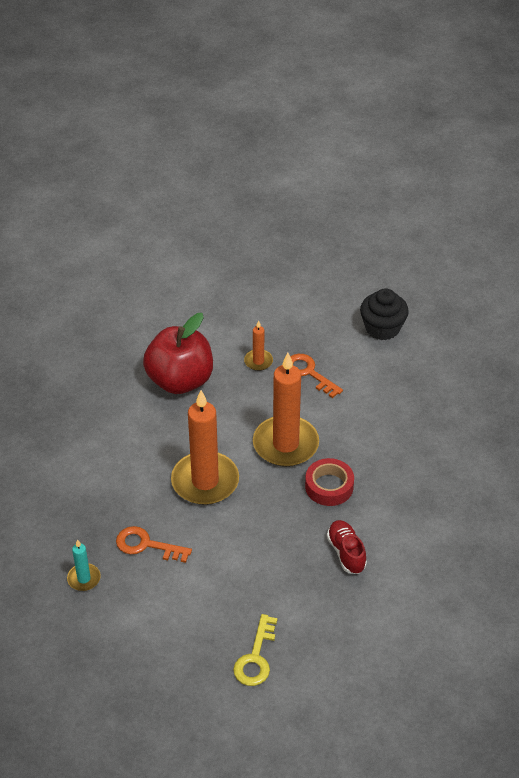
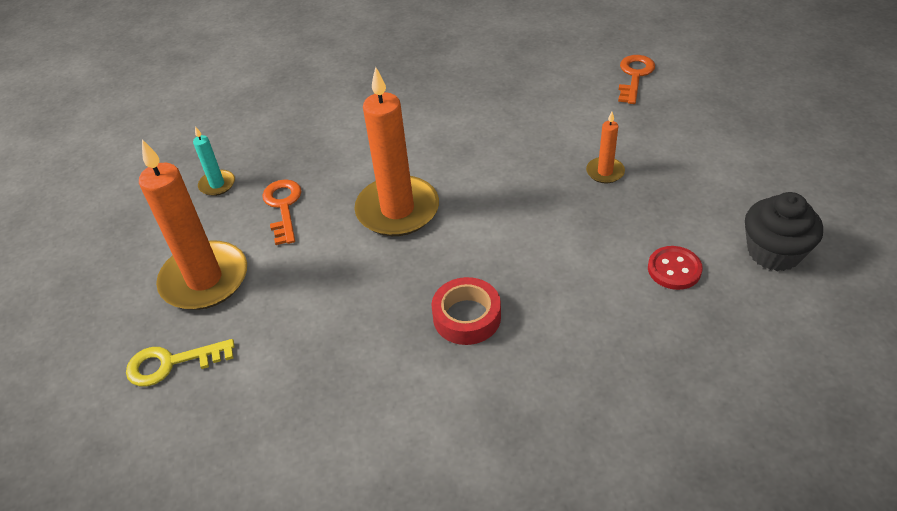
camera: 65 degrees right, 0 degrees up
red apple [143,313,213,394] -> none
orange candle [253,353,319,467] -> orange candle moved to [139,139,247,310]
orange key [290,354,343,398] -> orange key moved to [618,55,655,104]
red shoe [327,520,367,574] -> none
none -> red button [648,246,703,290]

